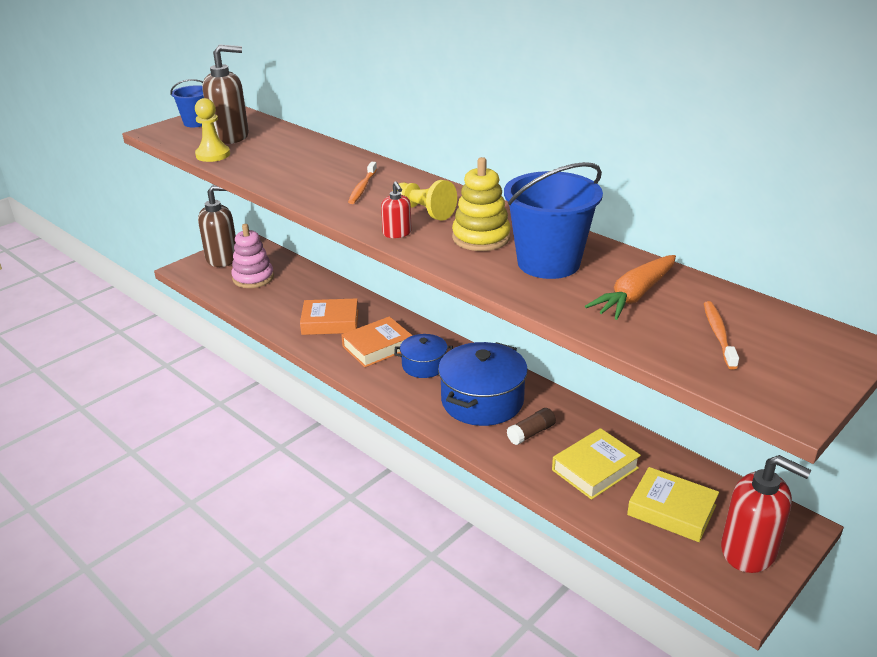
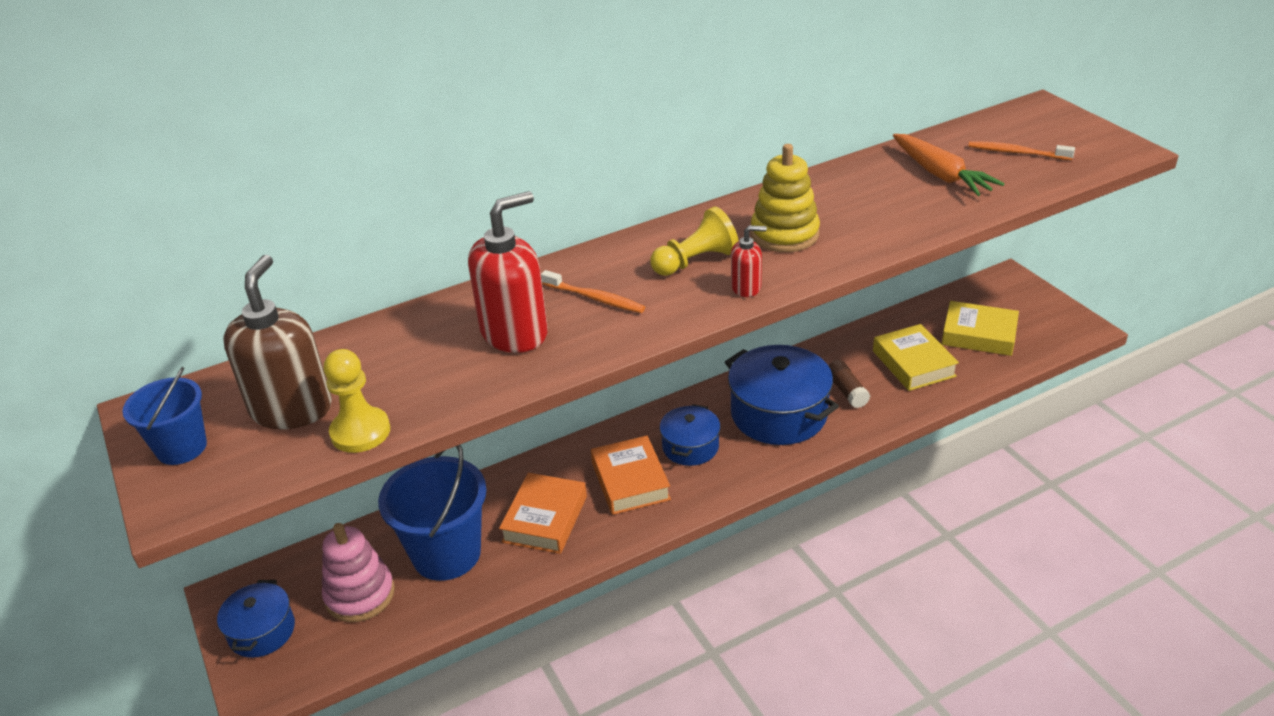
camera: 70 degrees left, 5 degrees up
brown soap dispenser [198,185,236,267] -> blue pot [217,580,295,658]
blue bucket [504,162,603,279] -> blue bucket moved to [378,445,487,581]
yellow book [627,467,719,542] -> yellow book turned 60 degrees clockwise [942,301,1019,356]
red soap dispenser [721,455,811,573] -> red soap dispenser moved to [468,191,548,353]

